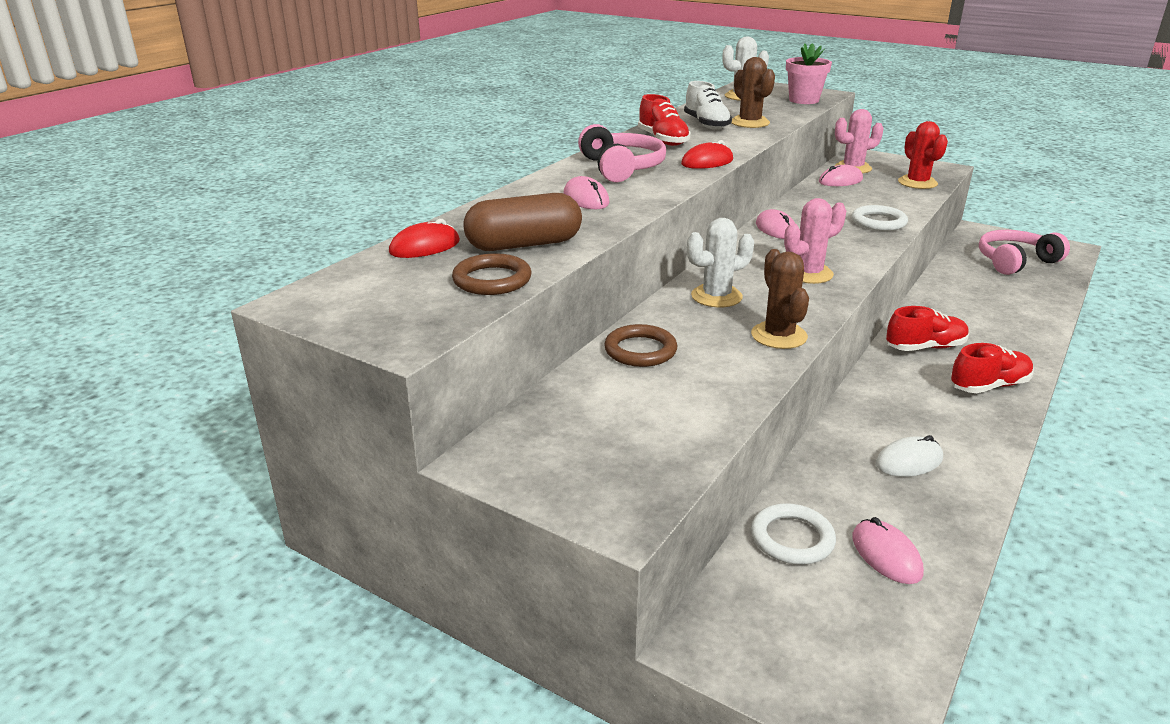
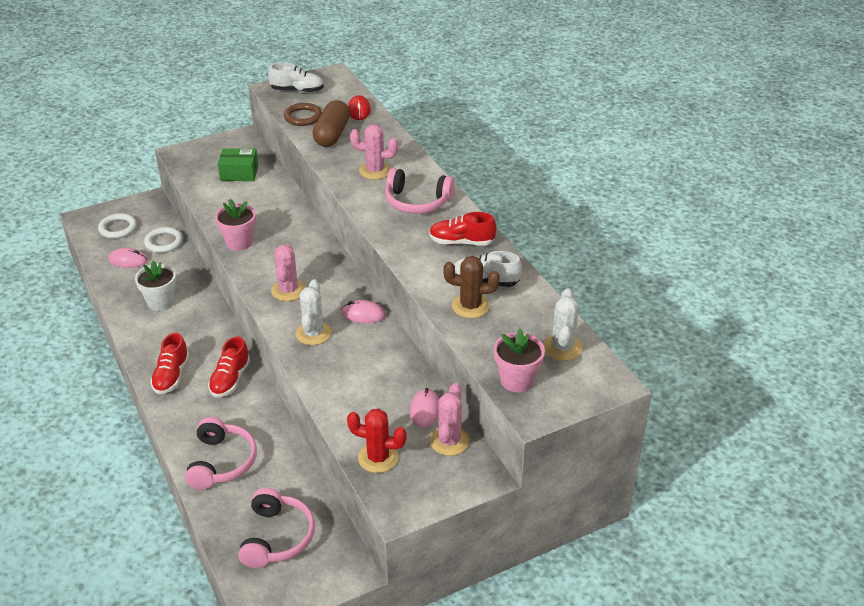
camera: 120 degrees right, 10 degrees up
pink mouse [563,176,610,209] -> pink cactus [350,124,398,180]
brown ring [604,324,677,367] -> none
red mouse [681,140,733,169] -> none
white cactus [687,218,754,308] -> white cactus moved to [296,279,332,345]
brown cactus [751,249,809,349] -> pink flower pot [215,199,256,251]
white ring [852,205,908,231] -> white ring moved to [98,213,137,239]
white mouse [876,435,943,477] -> white flower pot [135,261,176,311]
none -> pink headphones [185,417,257,490]
none -> green box [218,148,258,181]
none -> white shoe [268,63,324,93]

